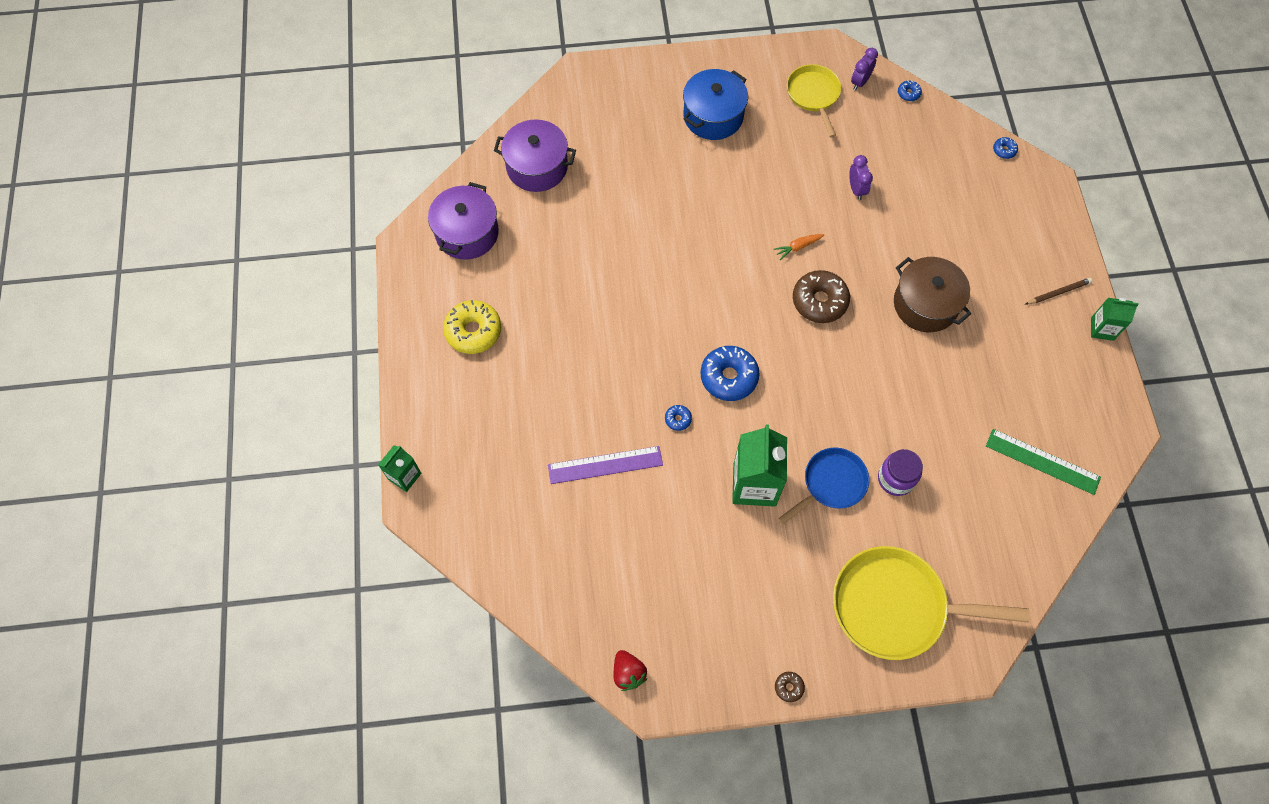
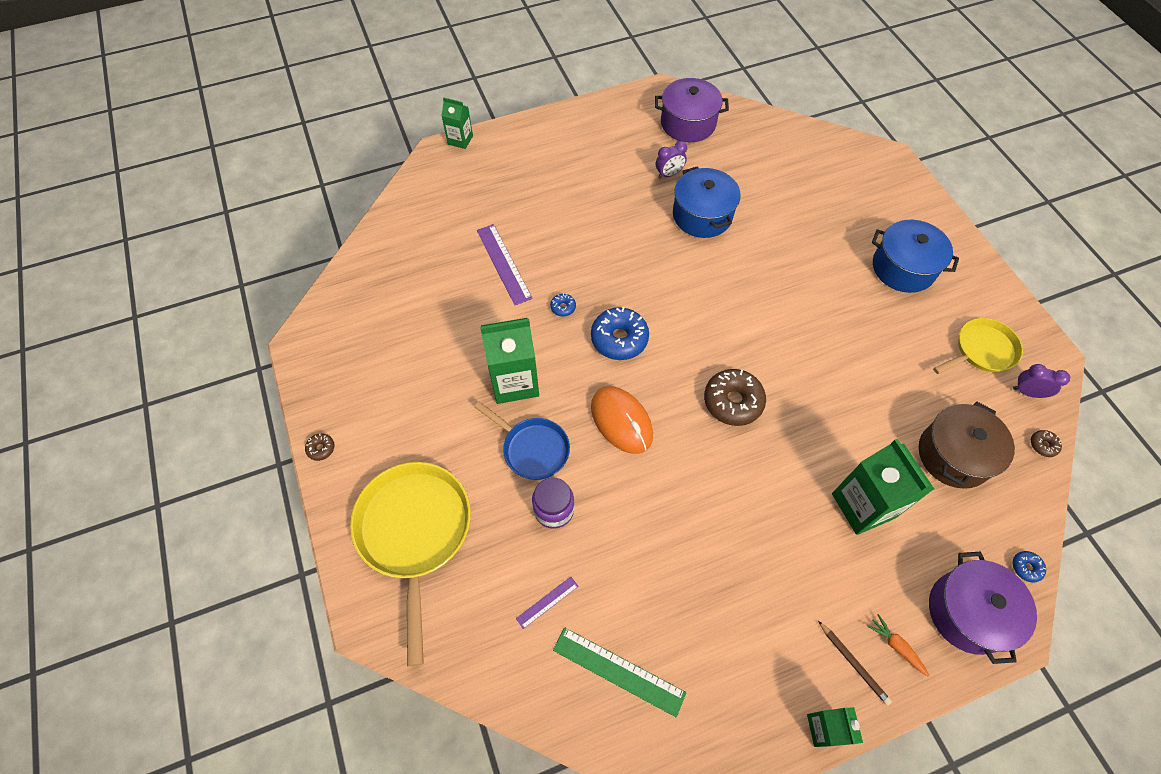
camera: 75 degrees right, 5 degrees down
yellow donut [443,300,501,354] -> none
purple pot [494,119,576,192] -> purple pot moved to [929,552,1037,664]
red strawberry [614,650,648,691] -> none
orange carrot [774,234,825,260] -> orange carrot moved to [867,614,929,677]
purple clock [849,155,873,200] -> purple clock moved to [656,141,687,178]
brown pot [894,257,971,332] -> brown pot moved to [919,402,1015,489]
blue donut [898,80,922,101] -> brown donut [1031,430,1062,457]
green ruler [986,429,1101,495] -> green ruler turned 75 degrees counterclockwise [553,627,687,717]
none -> purple ruler [516,577,578,629]
none -> orange mouse [591,386,653,454]
none -> blue pot [673,166,740,238]
none -> green carton [832,439,934,535]

